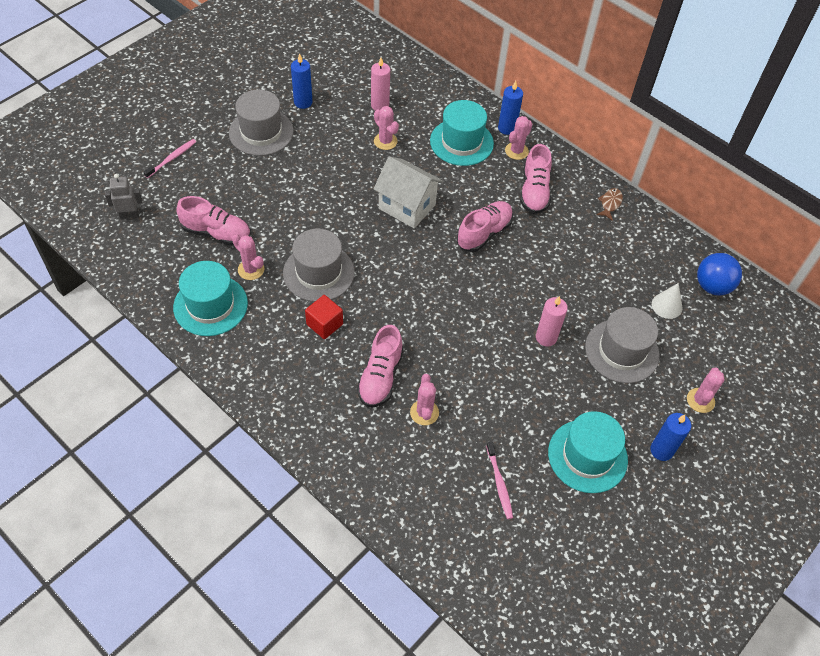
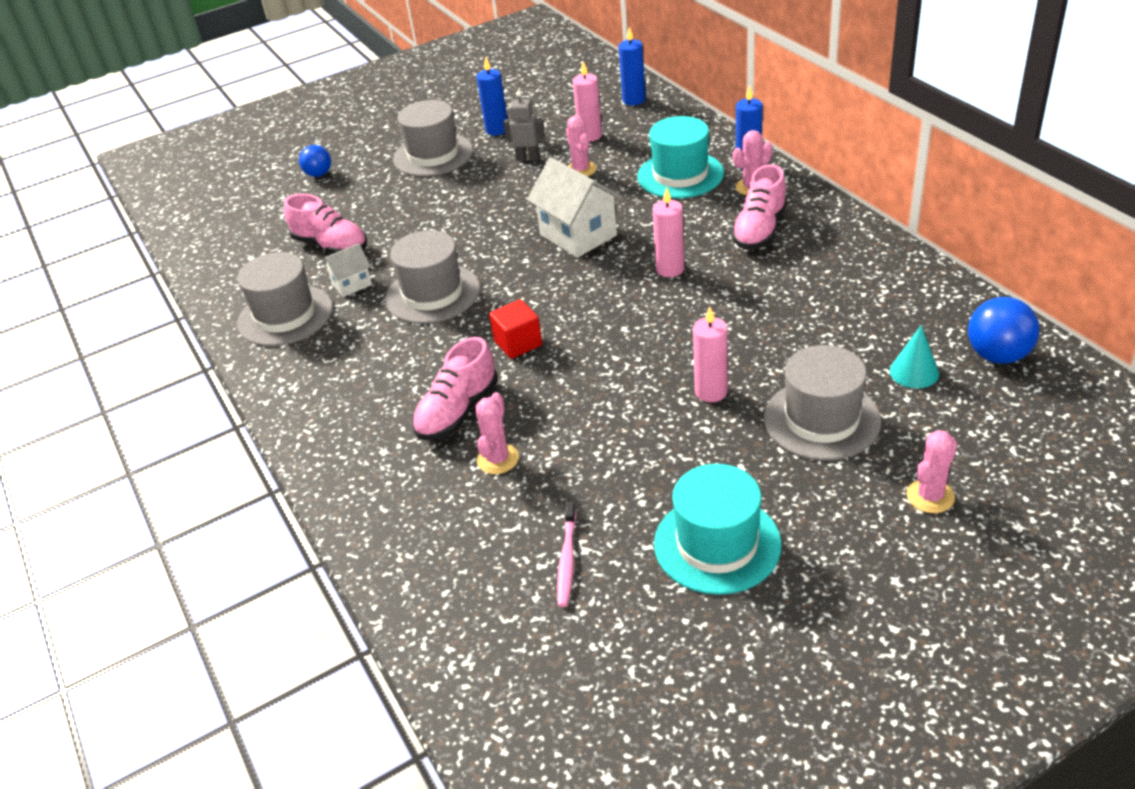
camera: 25 degrees right, 15 degrees down
grey robot [105,174,143,220] -> grey robot moved to [503,91,545,161]
pink toothbrush [143,139,196,178] -> blue ball [299,145,331,177]
turquoise hat [173,261,248,336] -> grey hat [237,252,333,346]
pink cactus [232,234,265,280] -> white house [323,243,372,297]
red cube [305,295,343,339] -> red cube moved to [489,299,542,359]
pink shoe [457,201,513,252] -> pink candle [653,187,685,277]
brown fish [596,188,623,221] -> none
blue candle [650,413,691,461] -> blue candle moved to [619,27,646,105]
white cone [652,283,682,319] -> turquoise cone [890,325,939,388]

